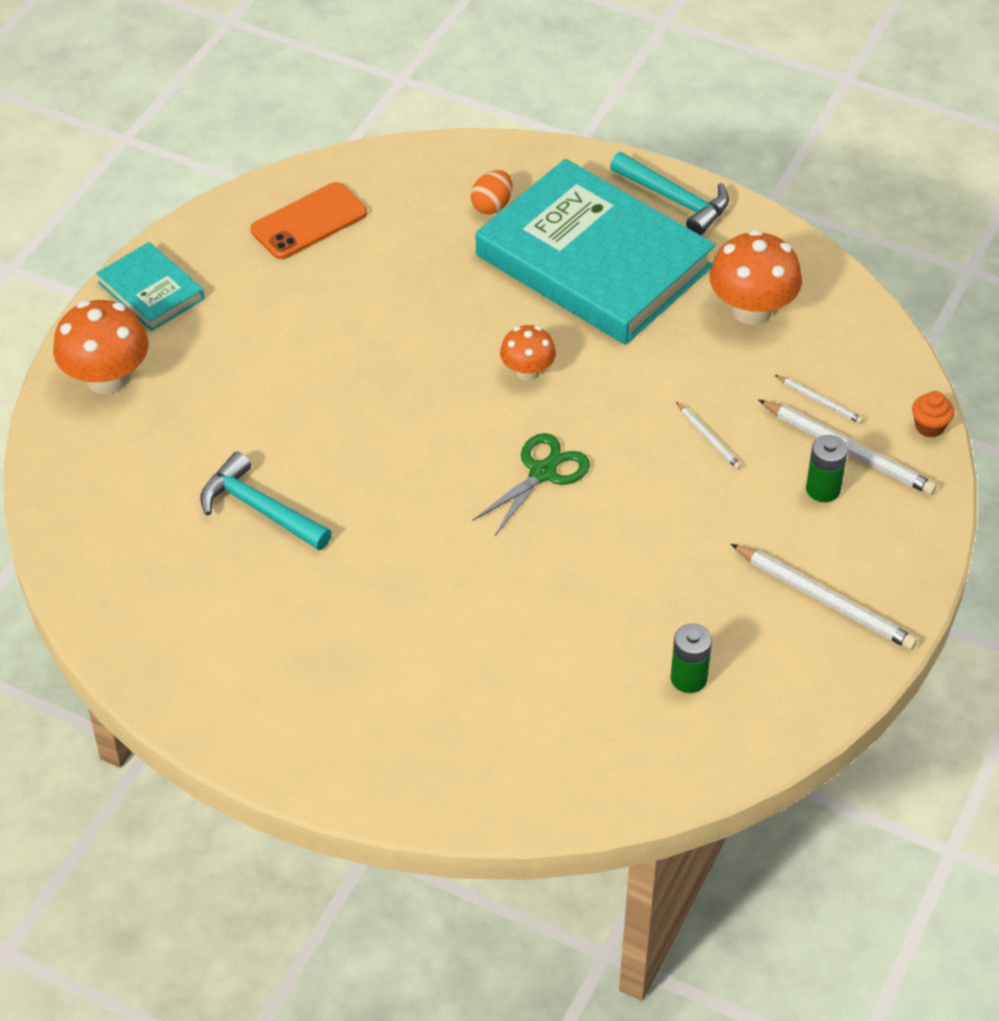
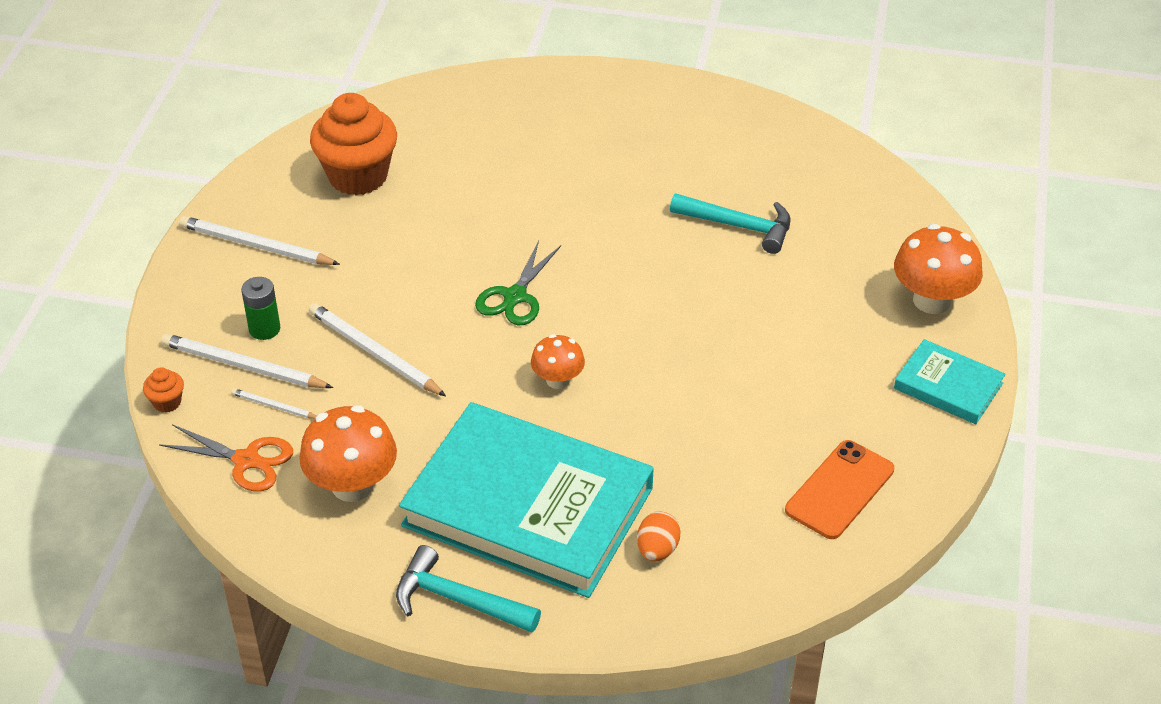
camera: 165 degrees right, 5 degrees down
green battery [671,624,712,693] -> orange cupcake [310,93,397,195]
white pencil [676,402,742,469] -> white pencil [309,303,446,396], size x1.94
none -> orange scissors [159,424,293,491]

